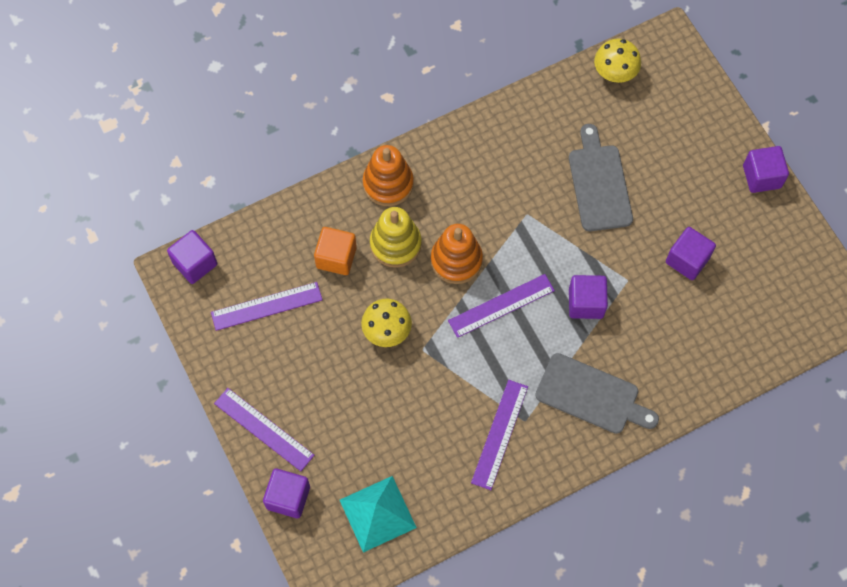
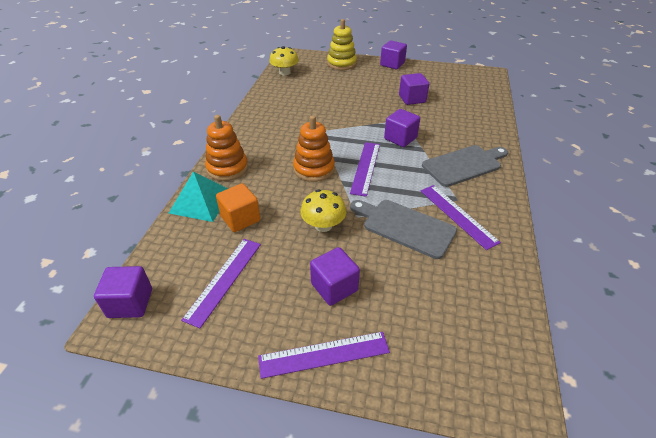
camera: 50 degrees left, 25 degrees down
purple cube [263,469,310,518] -> purple cube moved to [310,247,360,306]
turquoise pyramid [340,476,417,553] -> turquoise pyramid moved to [169,171,228,222]
yellow stacking toy [370,207,422,268] -> yellow stacking toy moved to [327,19,357,70]
grey cutting board [569,124,633,231] -> grey cutting board moved to [350,200,457,259]

